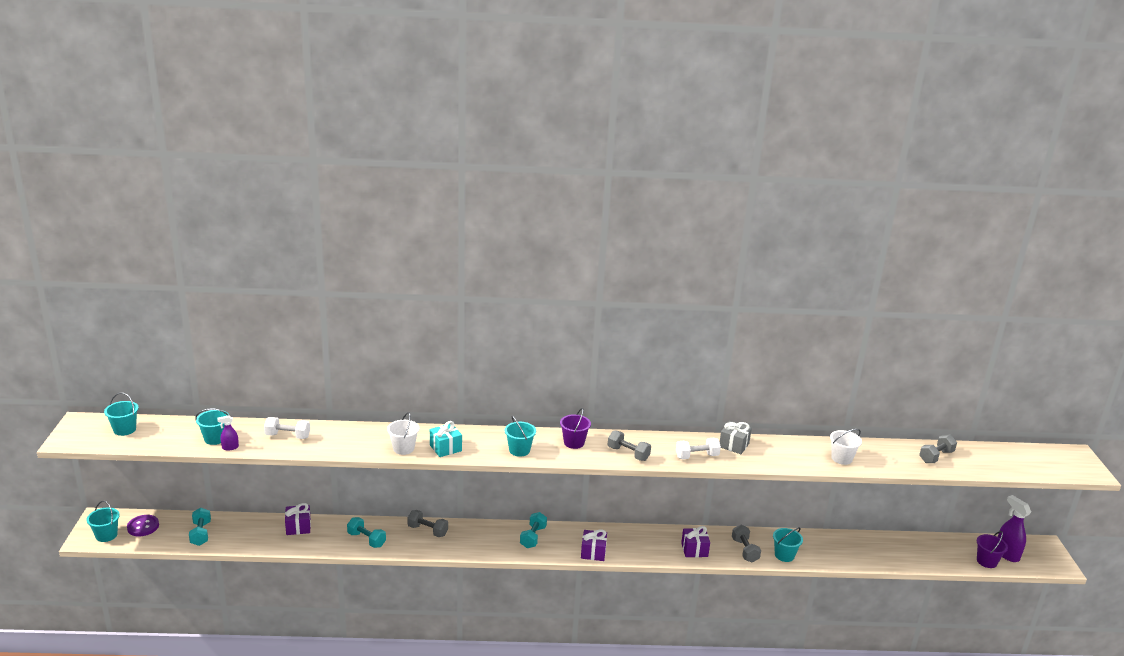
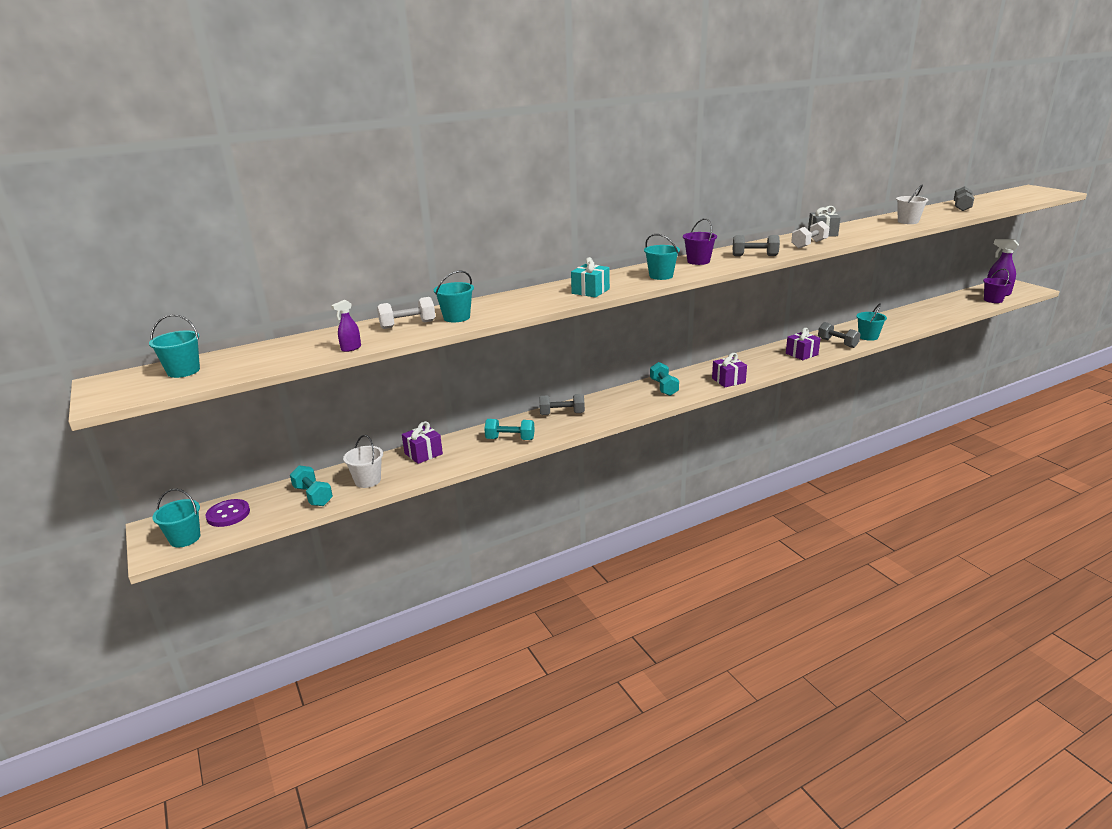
camera: 25 degrees left, 0 degrees up
turquoise bucket [195,409,229,445] -> turquoise bucket moved to [434,270,474,322]
white bucket [387,412,419,455] -> white bucket moved to [343,435,383,488]

